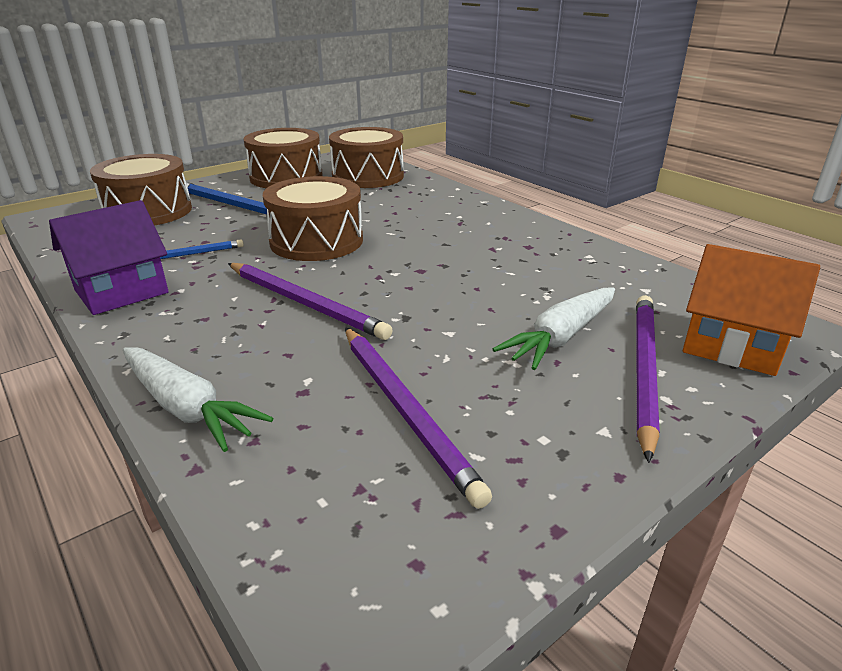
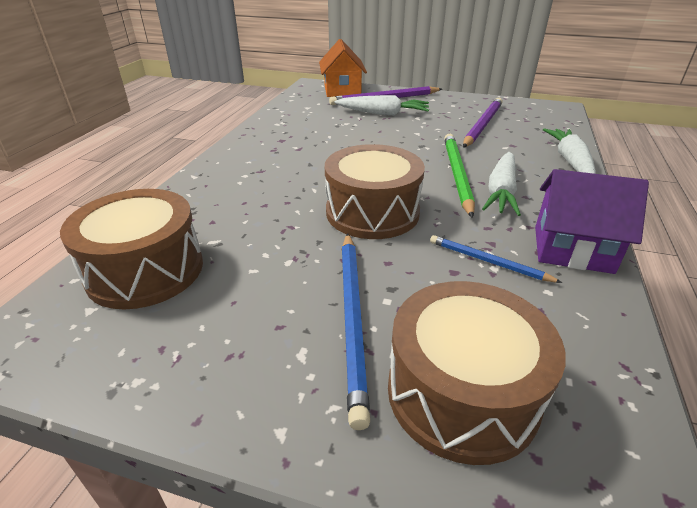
camera: 125 degrees left, 5 degrees up
purple pencil [228,263,392,340] -> green pencil [444,134,475,218]
brown drum [244,128,323,188] -> none
none -> white carrot [482,152,521,216]

